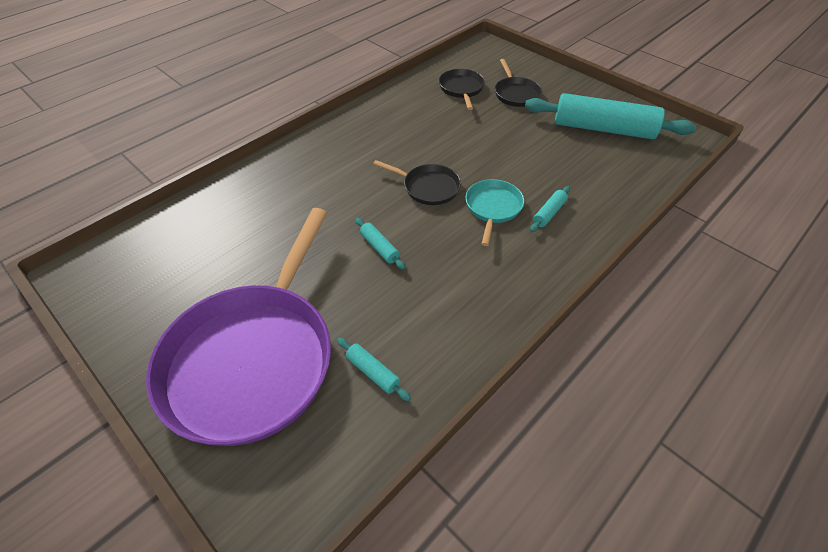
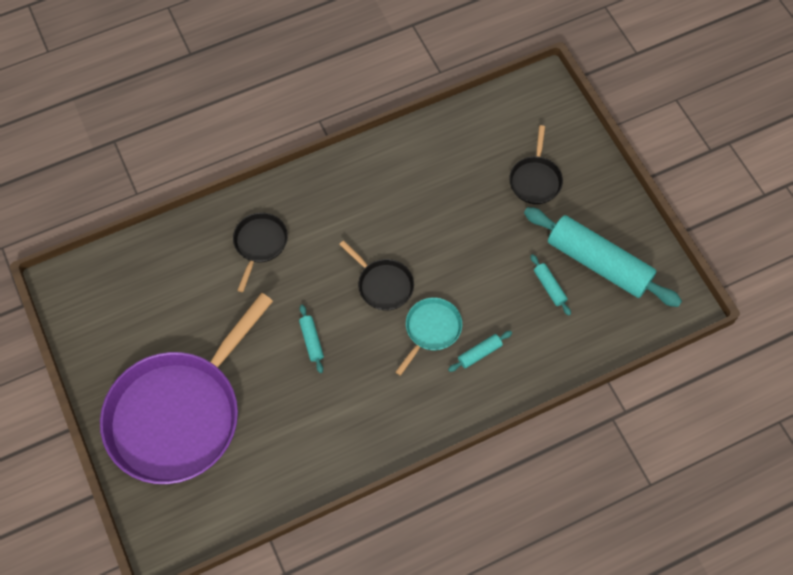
camera: 20 degrees right, 15 degrees up
turquoise rolling pin [337,338,411,401] -> turquoise rolling pin moved to [531,254,571,316]
black pan [439,69,485,110] -> black pan moved to [233,213,288,292]

